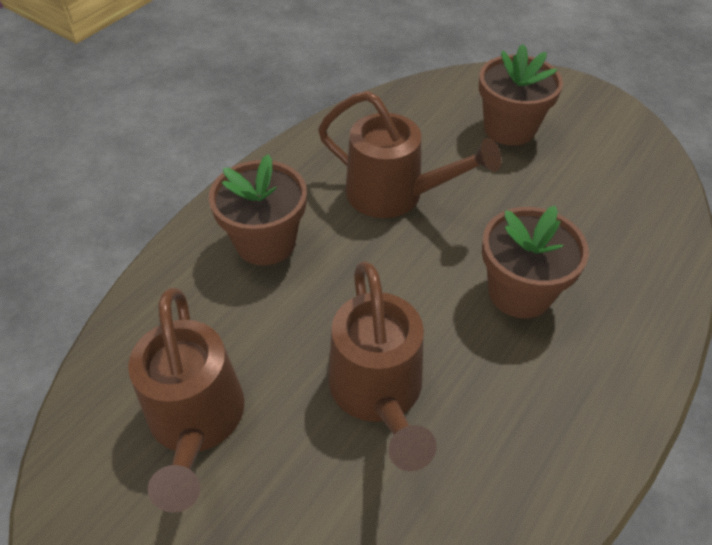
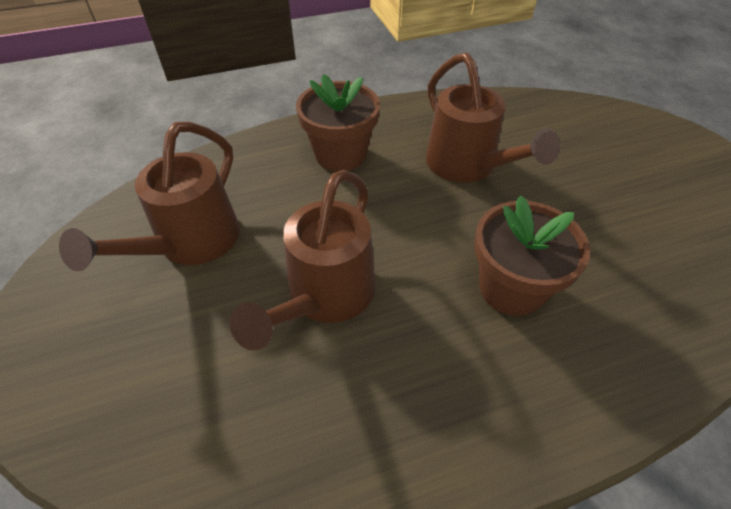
camera: 35 degrees right, 0 degrees up
brown flower pot [479,44,563,146] -> none

